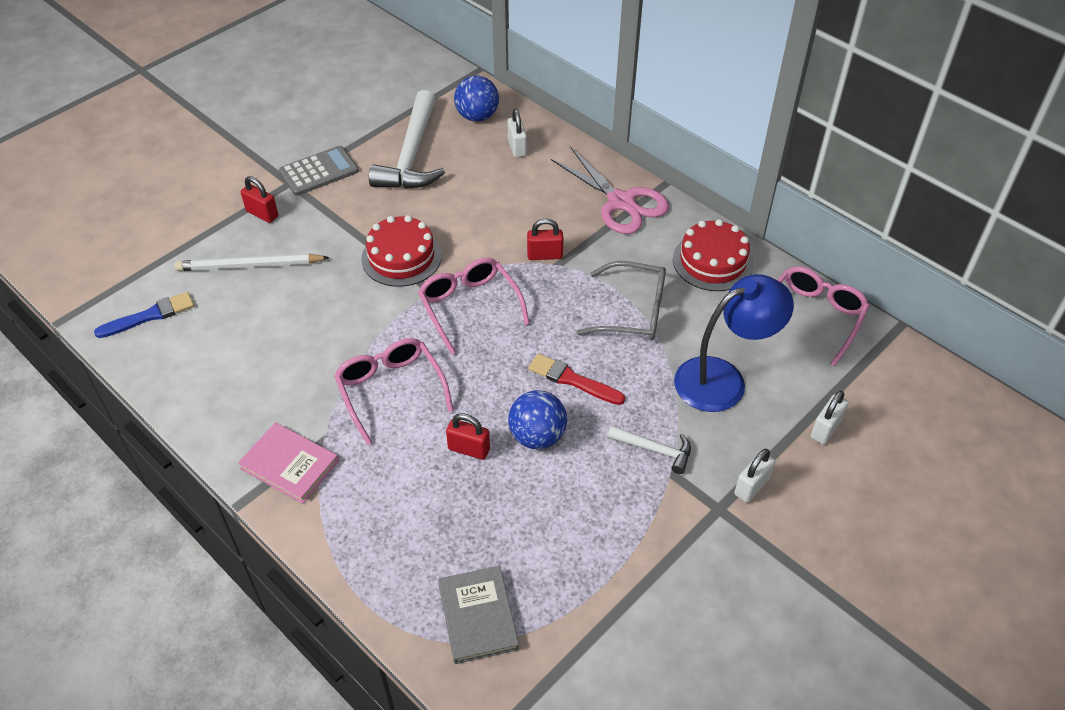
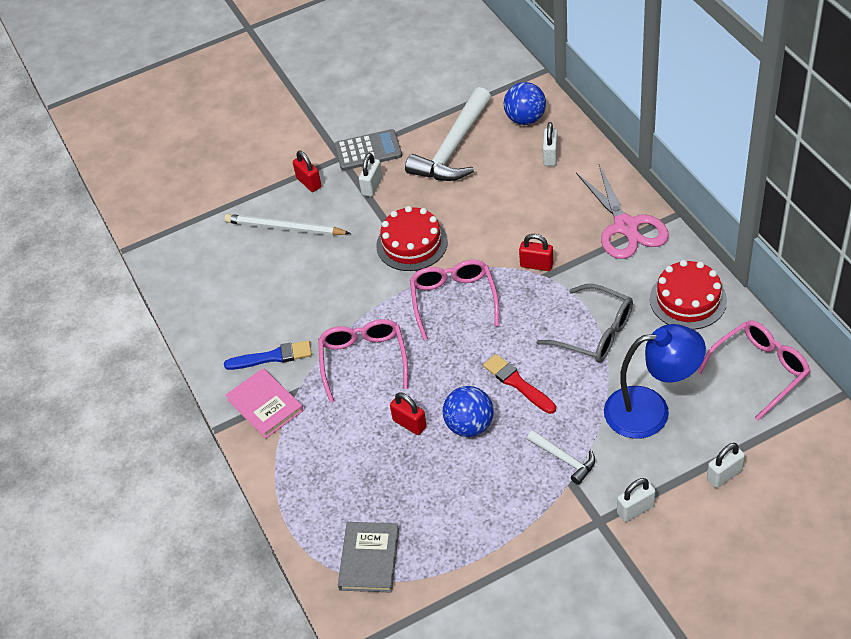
camera: 25 degrees right, 0 degrees up
blue brush [94,292,194,338] -> blue brush moved to [224,340,312,370]
none -> white padlock [359,153,382,197]

